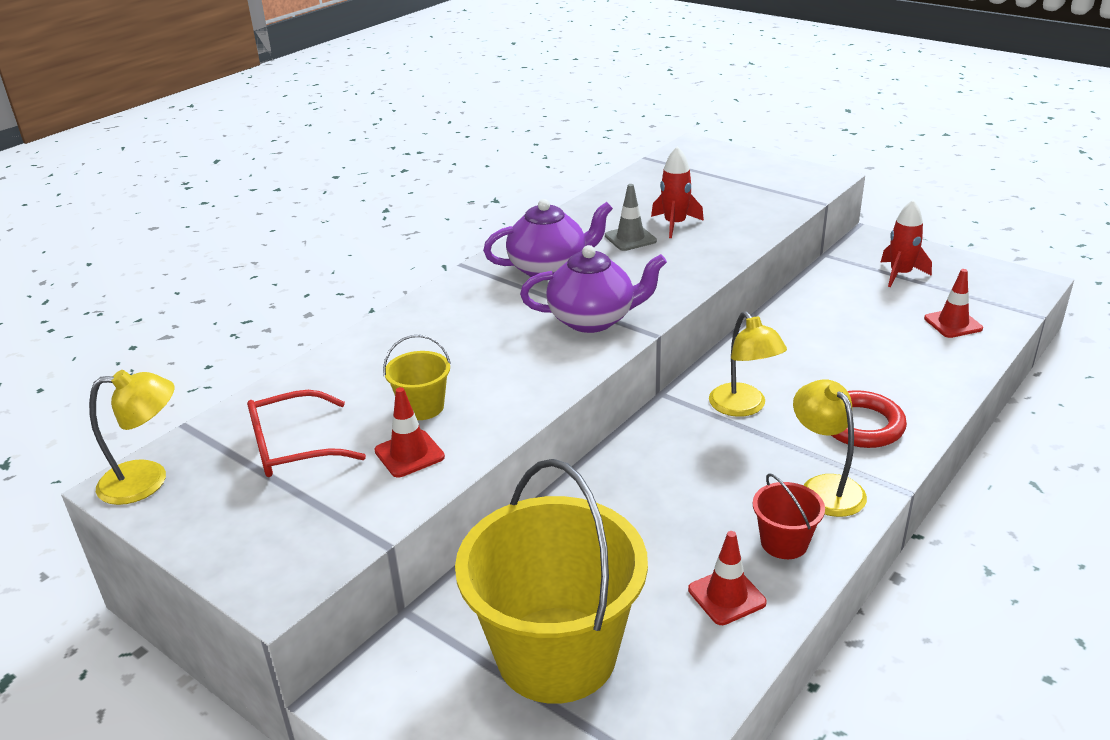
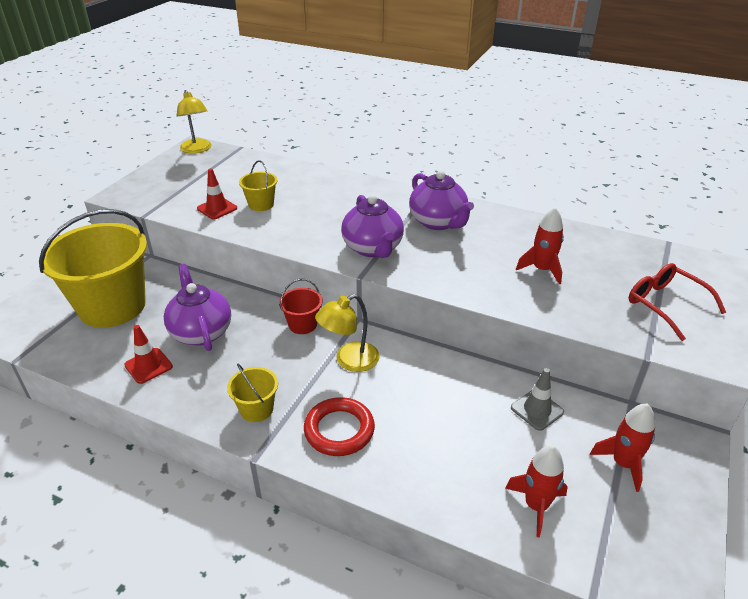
camera: 75 degrees right, 5 degrees up
red glasses [247,390,366,477] -> red glasses moved to [629,263,726,341]
grey traffic cone [605,184,657,251] -> grey traffic cone moved to [511,368,564,431]
red bucket [753,473,825,559] -> red bucket moved to [279,279,323,334]
yellow lamp [793,379,867,517] -> yellow bucket [227,364,278,422]
red traffic cone [924,269,983,338] -> red rocket [505,445,568,538]
none -> purple teapot [164,264,231,351]

